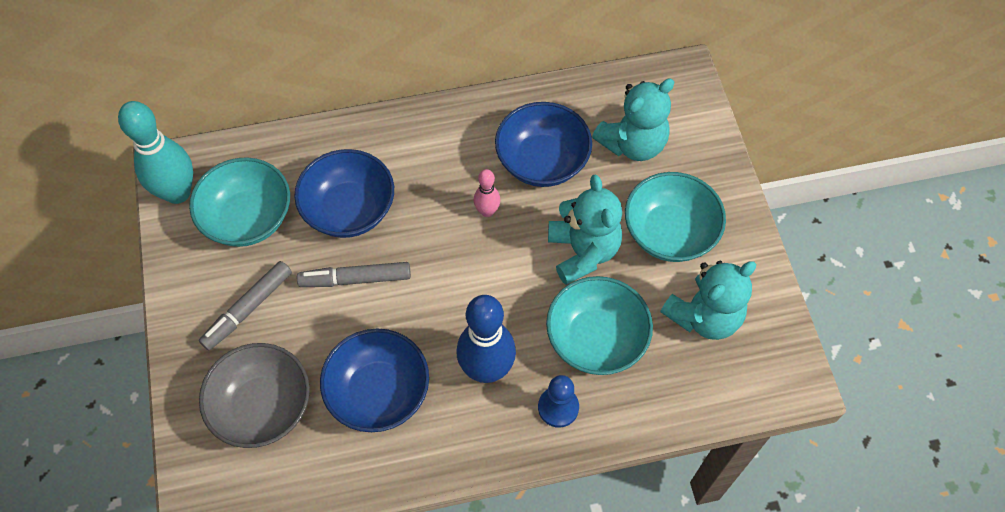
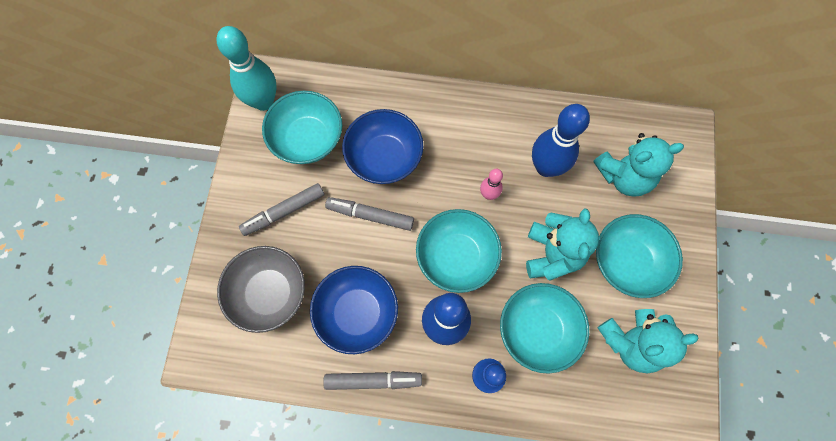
camera: 20 degrees right, 10 degrees up
blue bowl [495,102,592,187] -> blue bowling pin [532,104,590,177]
none -> grey marker [323,371,422,390]
none -> turquoise bowl [416,209,502,293]

